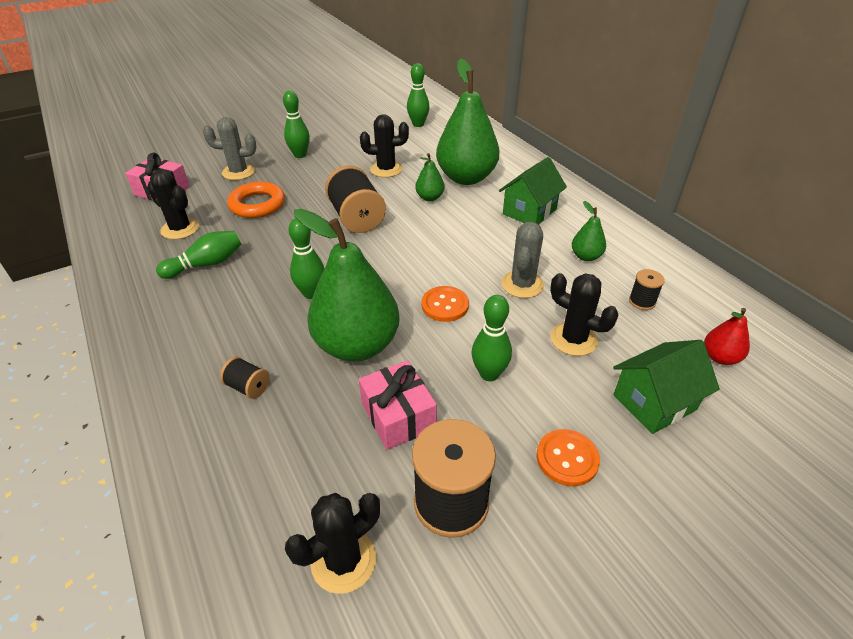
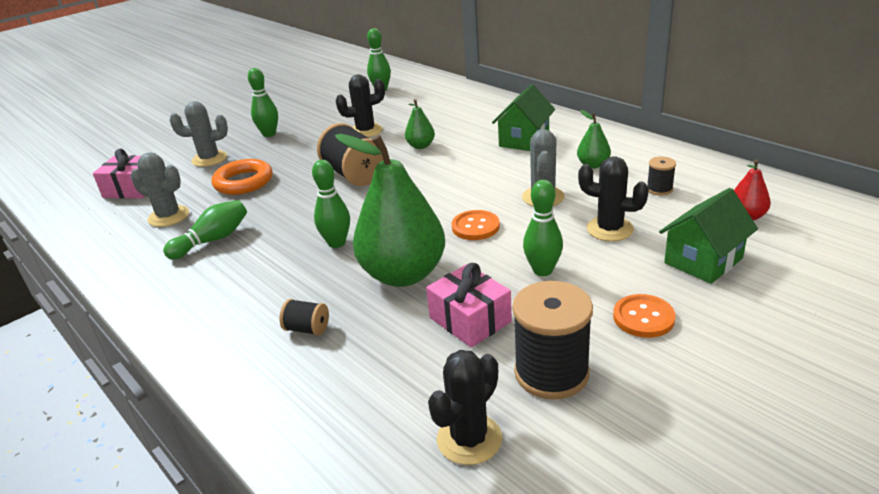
camera: 10 degrees left, 10 degrees down
black cactus [147,169,199,240] -> grey cactus [130,152,189,227]
green pear [436,59,500,185] -> none

